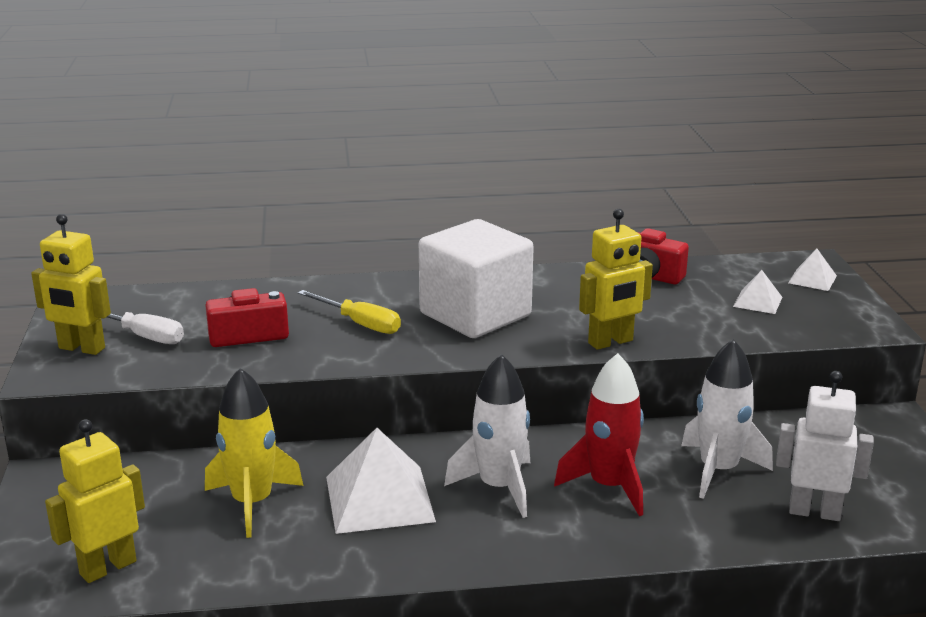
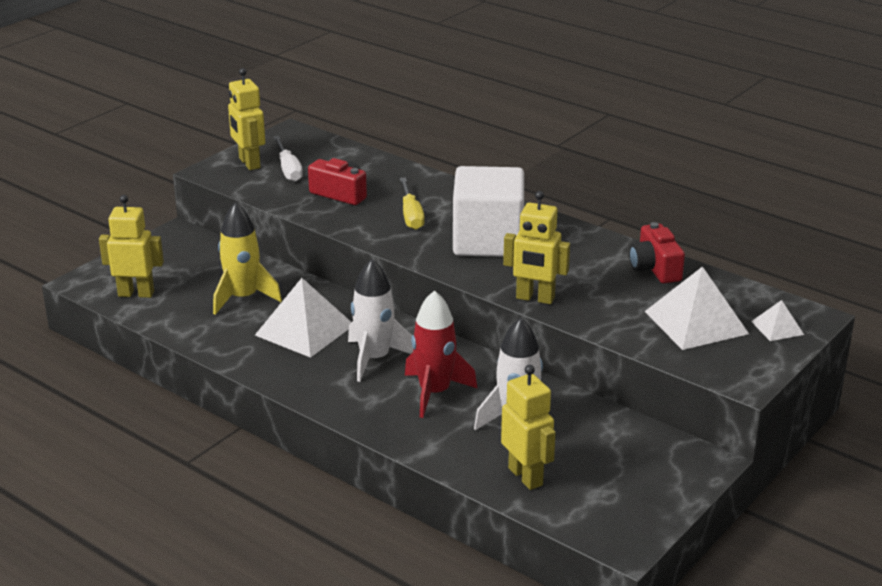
camera: 45 degrees right, 5 degrees up
white pyramid [733,270,782,314] -> white pyramid [644,266,749,350], size x1.98
white robot [776,371,874,521] -> yellow robot [501,365,556,490]

